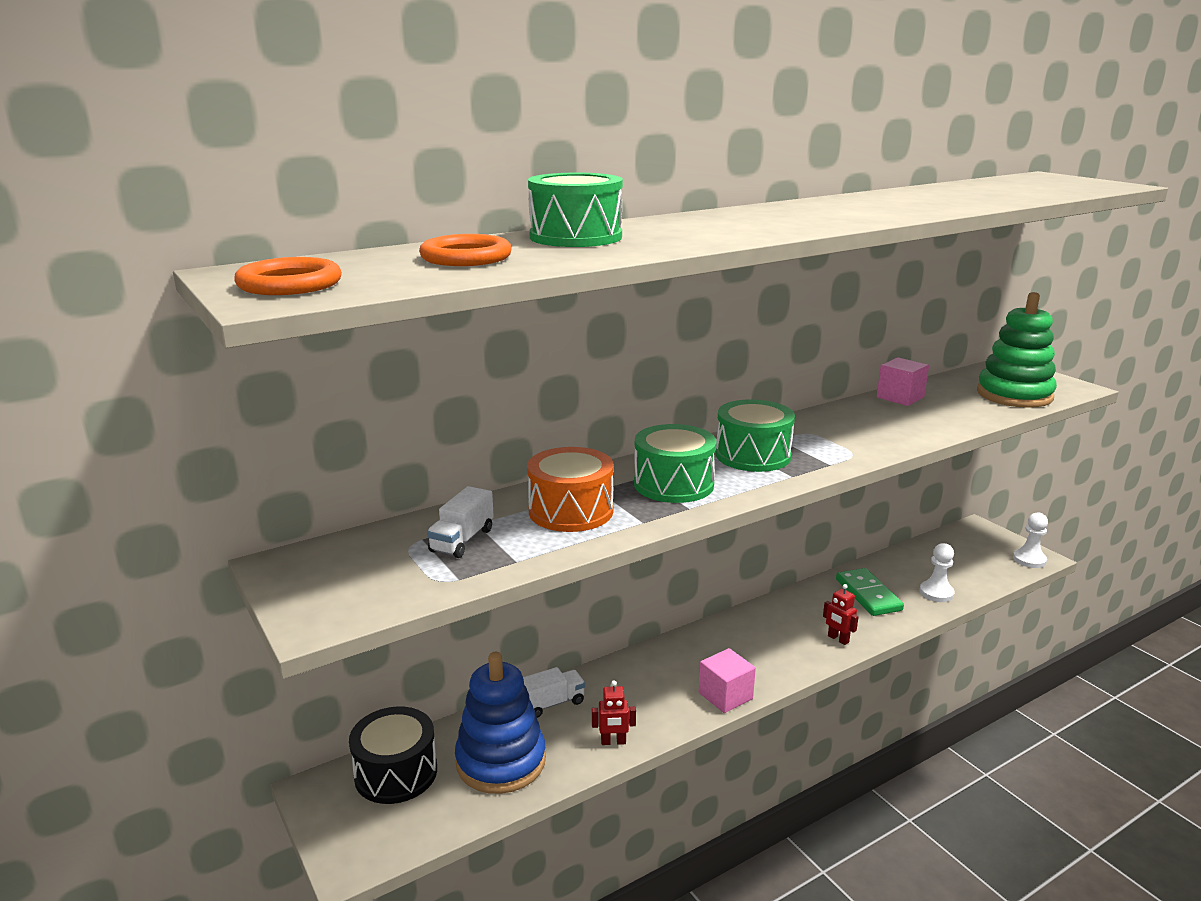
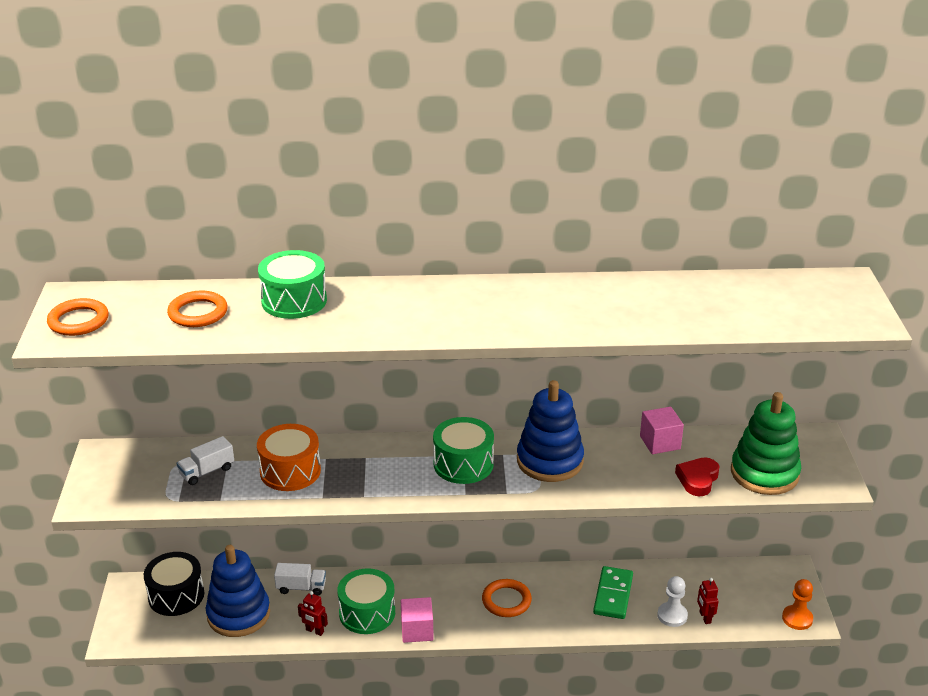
camera: 30 degrees right, 10 degrees up
green drum [634,424,717,503] -> green drum moved to [337,568,395,634]
red robot [823,584,859,645] -> red robot moved to [697,578,719,624]
white pawn [1013,512,1048,568] -> orange pawn [782,579,813,630]
none -> orange ring [482,579,532,617]
none -> blue stacking toy [517,380,584,482]
none -> red heart [675,457,719,496]

